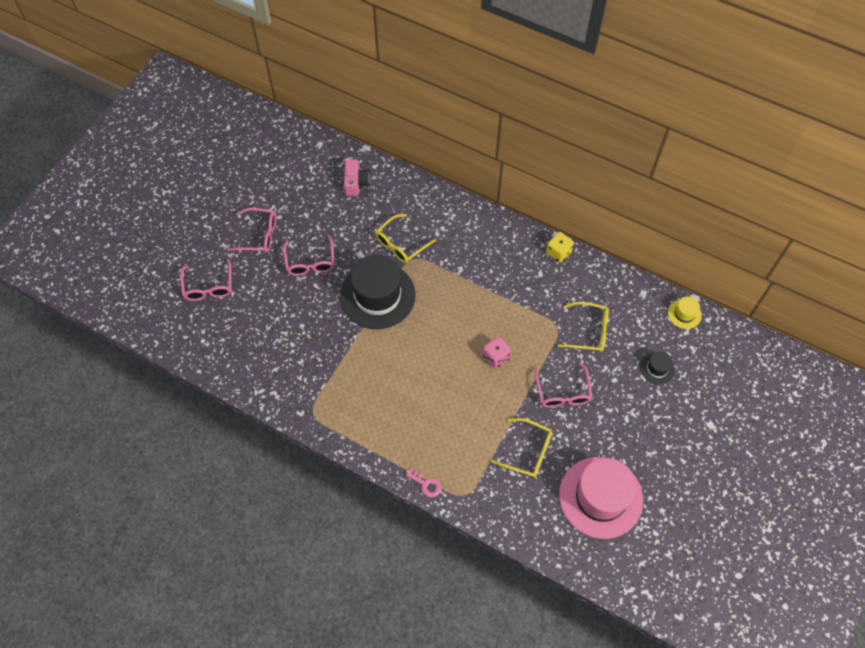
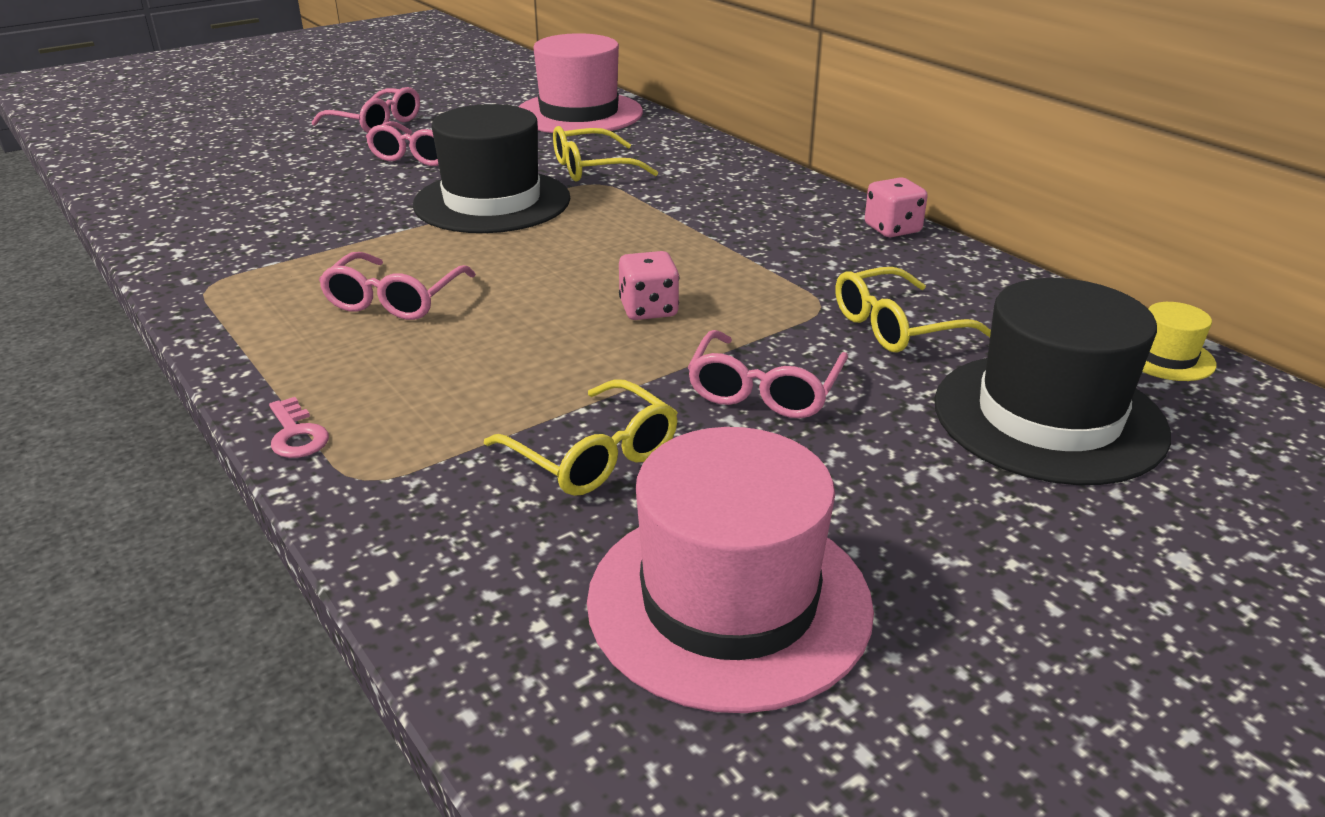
camera: 25 degrees right, 30 degrees down
pink glasses [180,258,232,301] -> pink glasses moved to [319,252,476,320]
pink camera [344,160,370,196] -> pink hat [518,33,643,134]
yellow dice [546,232,574,263] -> pink dice [865,177,928,237]
yellow glasses [558,302,609,352] -> yellow glasses turned 120 degrees clockwise [835,267,991,353]
black hat [640,351,675,385] -> black hat [935,278,1171,485], size x2.28

